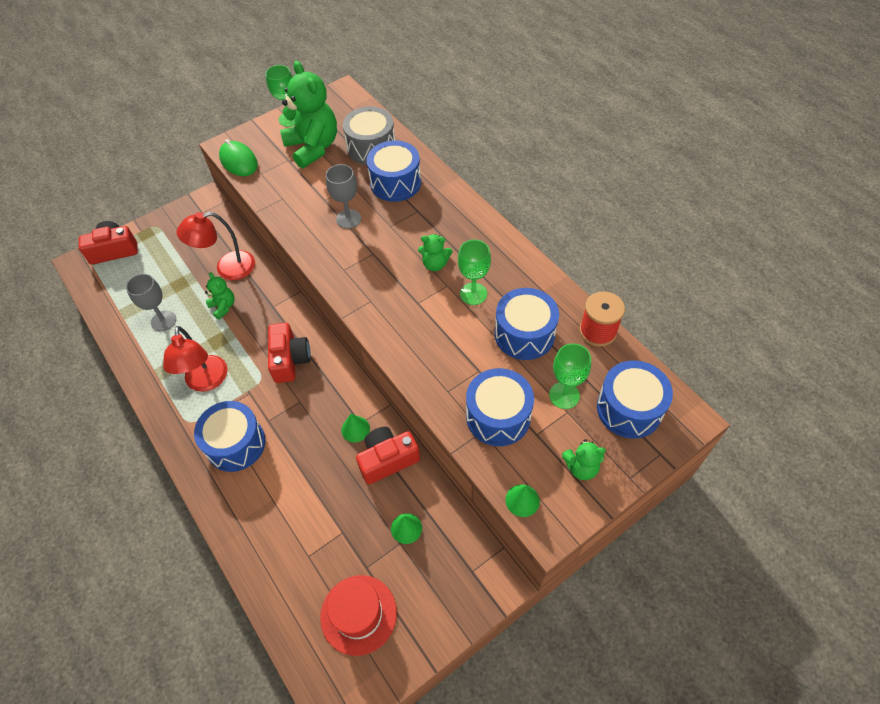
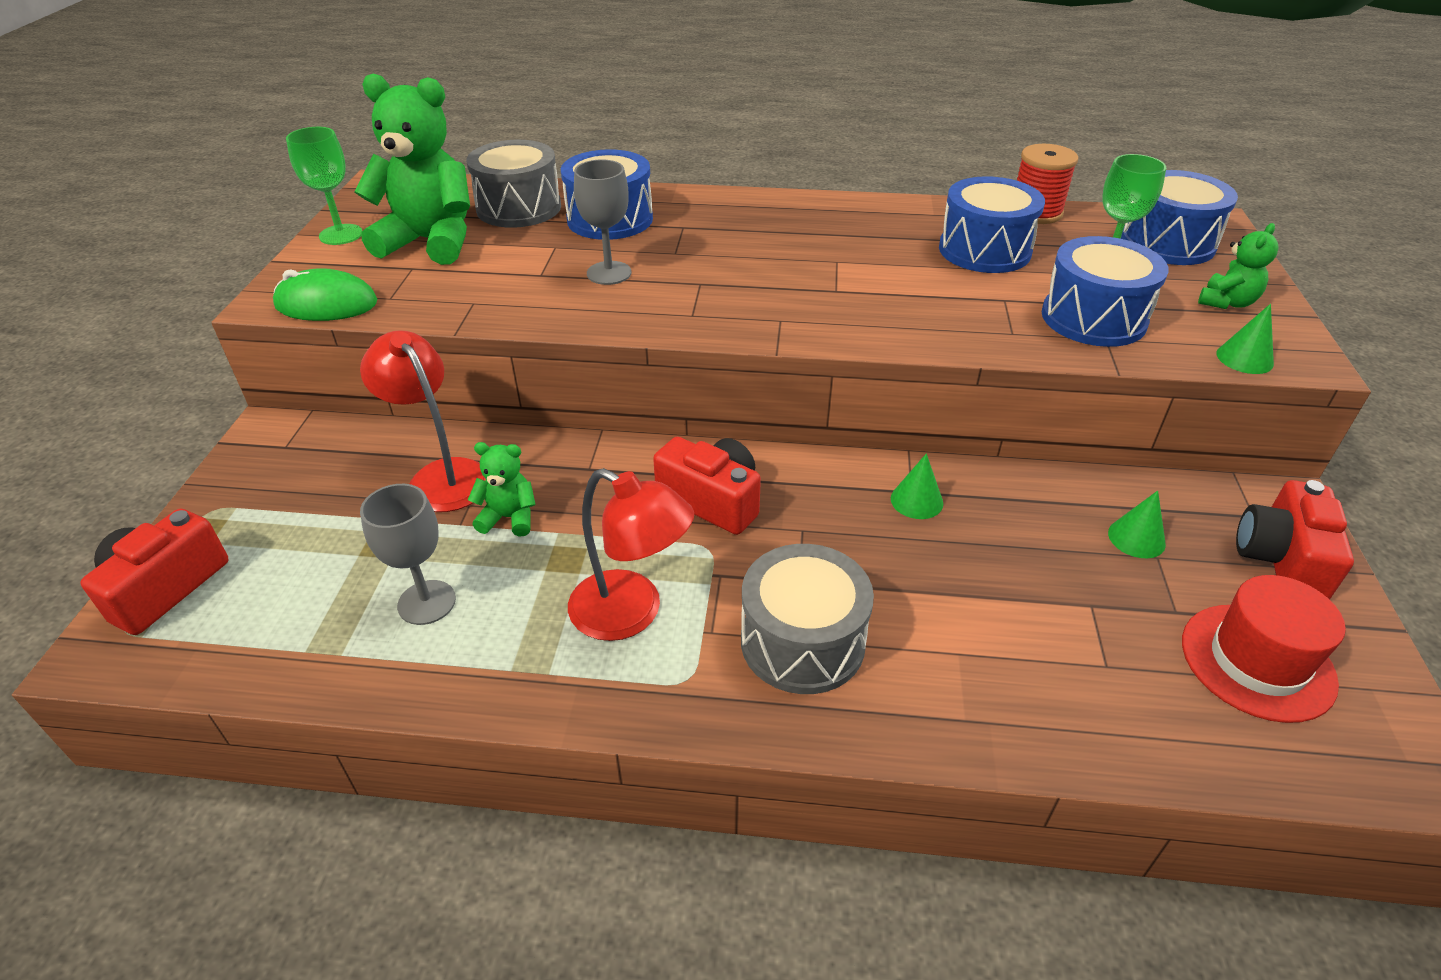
camera: 50 degrees left, 15 degrees down
red lamp [176,212,255,280] -> red lamp turned 120 degrees clockwise [360,330,486,512]
blue drum [194,401,265,472] -> grey drum [741,544,874,694]
red camera [356,427,420,484] -> red camera moved to [1236,480,1354,599]
green teddy bear [418,234,453,271] -> none
green goblet [458,239,491,305] -> none

